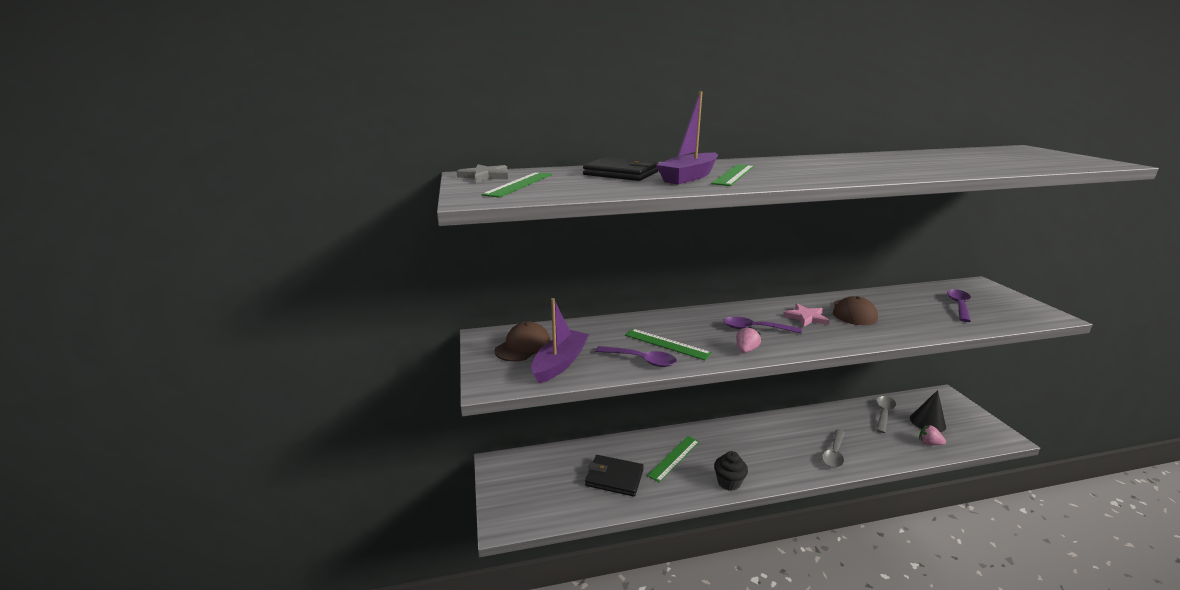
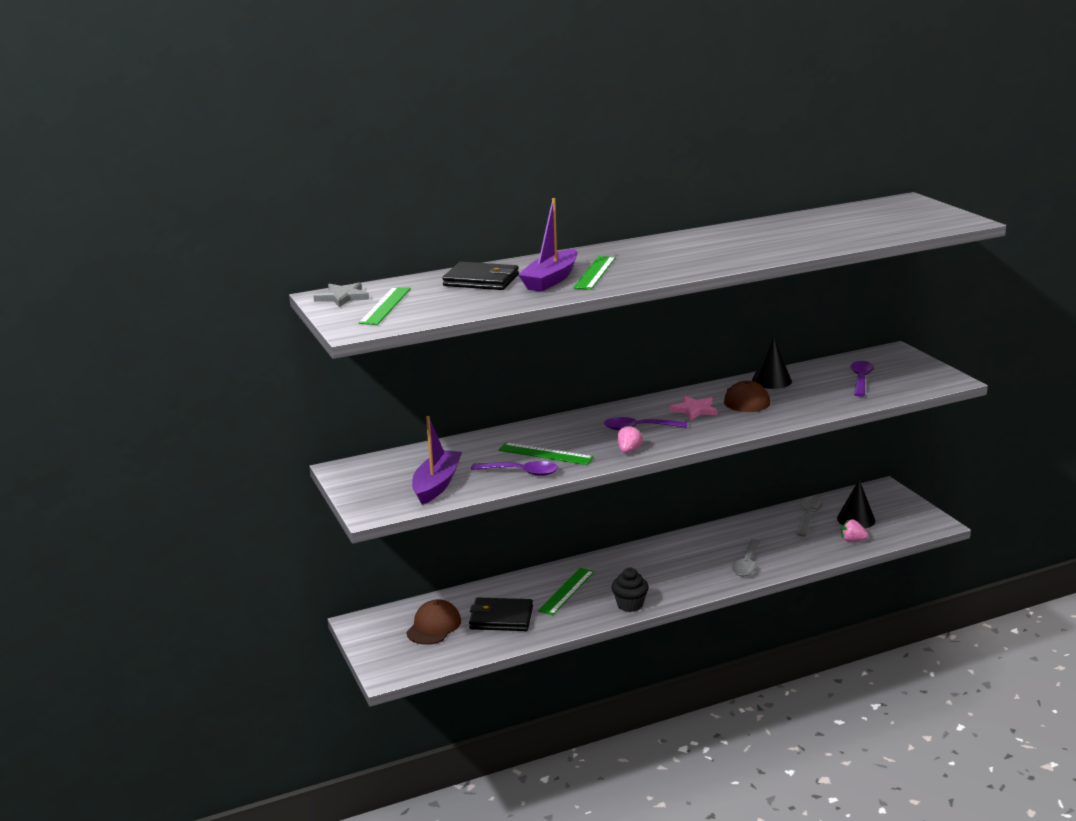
camera: 10 degrees left, 0 degrees up
brown cap [494,322,551,362] -> brown cap moved to [406,599,461,645]
none -> black cone [752,337,792,389]

